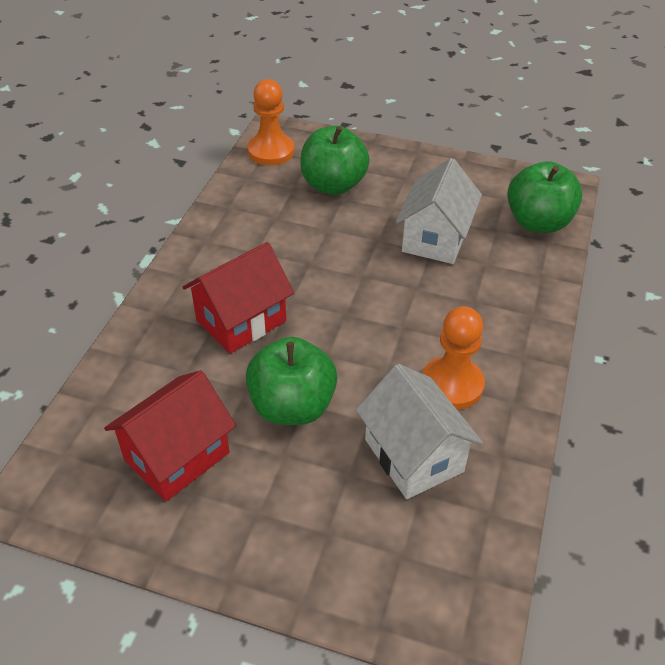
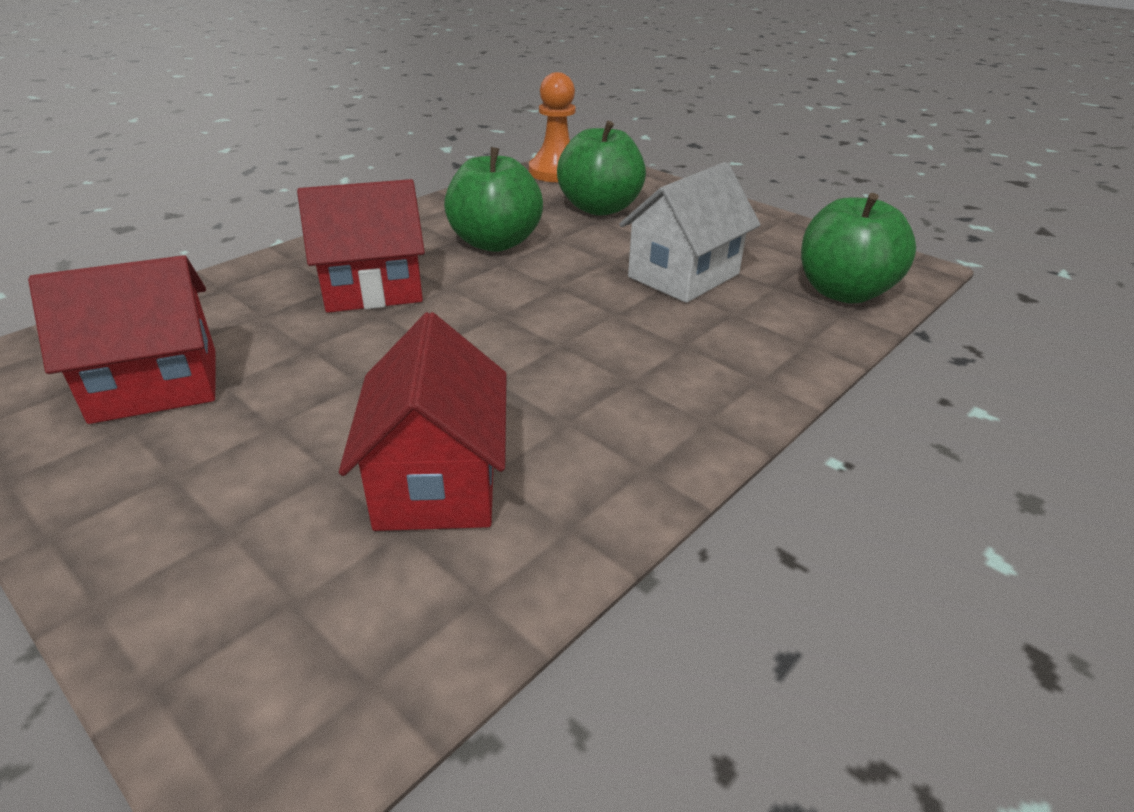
camera: 25 degrees right, 10 degrees down
green apple [246,337,338,425] -> green apple moved to [444,147,543,252]
white house [356,364,483,499] -> red house [339,312,507,531]
orange pawn [422,306,485,410] -> none

